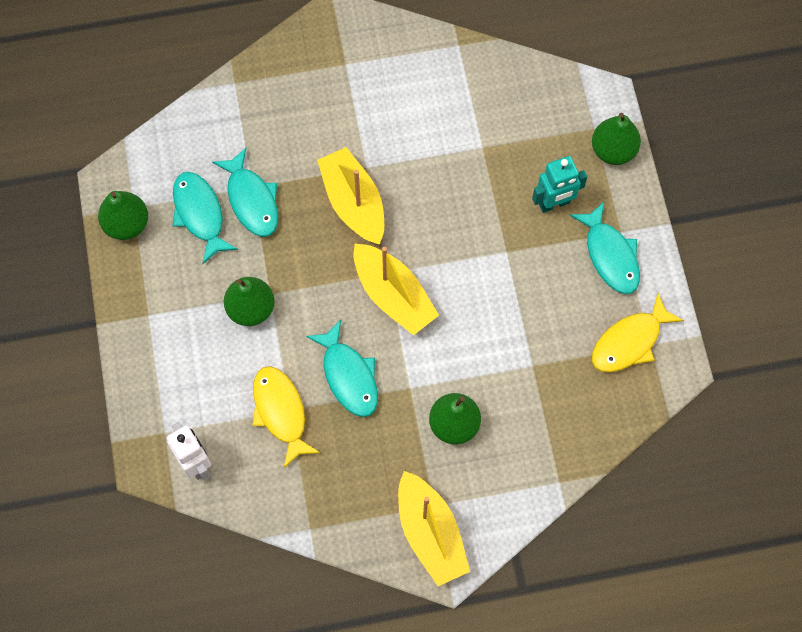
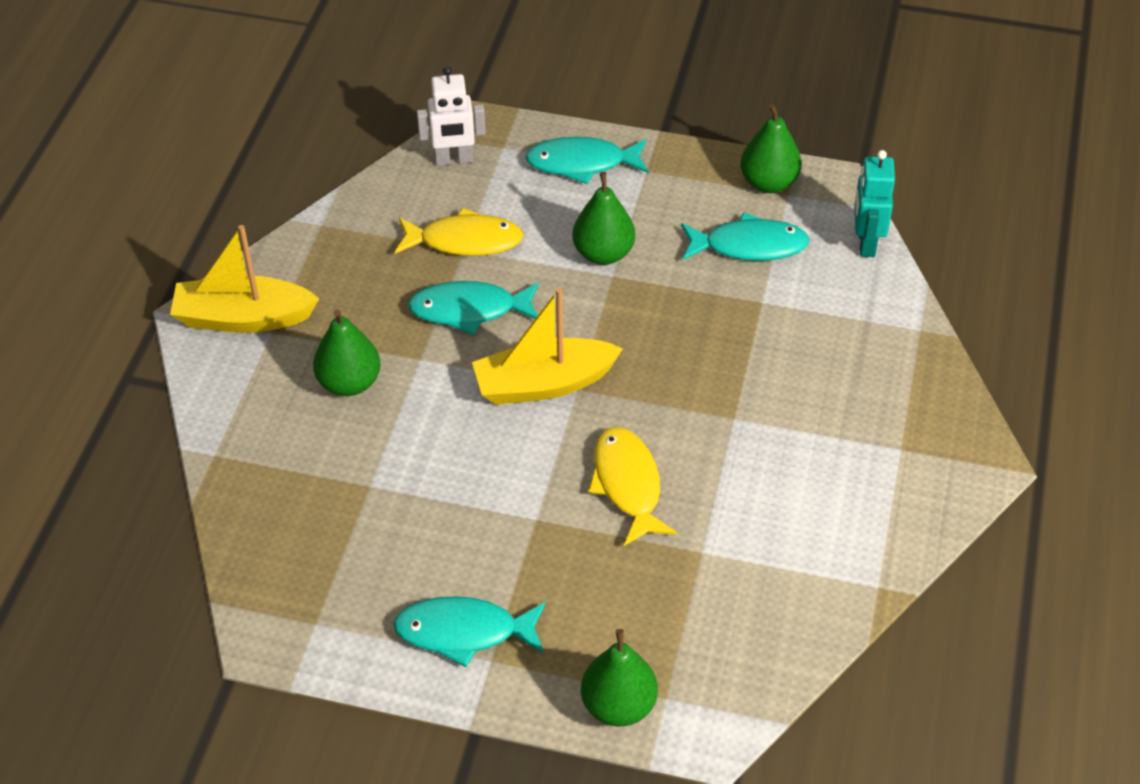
camera: 115 degrees right, 20 degrees down
turquoise fish [212,148,278,237] -> turquoise fish moved to [525,137,649,184]
yellow boat [317,147,384,245] -> none
turquoise robot [532,156,588,213] -> turquoise robot moved to [854,150,895,257]
yellow fish [592,293,684,372] -> yellow fish moved to [588,427,677,546]

